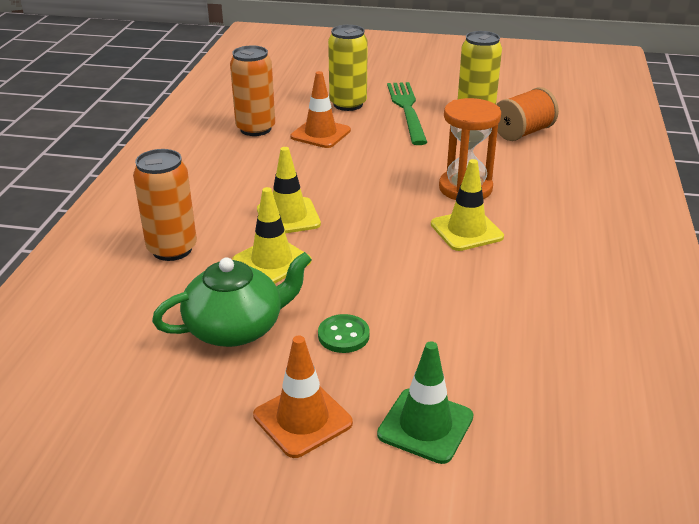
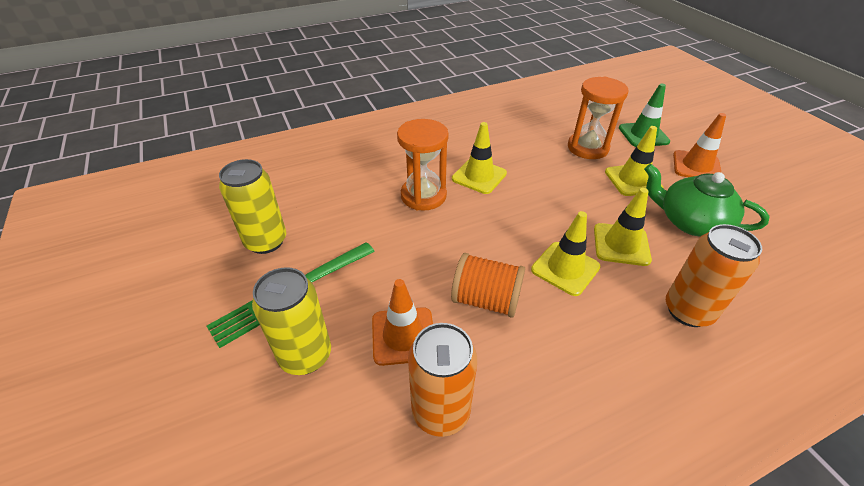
camera: 125 degrees left, 10 degrees up
green button [318,314,370,353] -> yellow traffic cone [605,126,663,196]
orange spool [496,87,559,141] -> orange spool moved to [451,253,525,318]
none -> orange hourglass [568,77,629,159]

